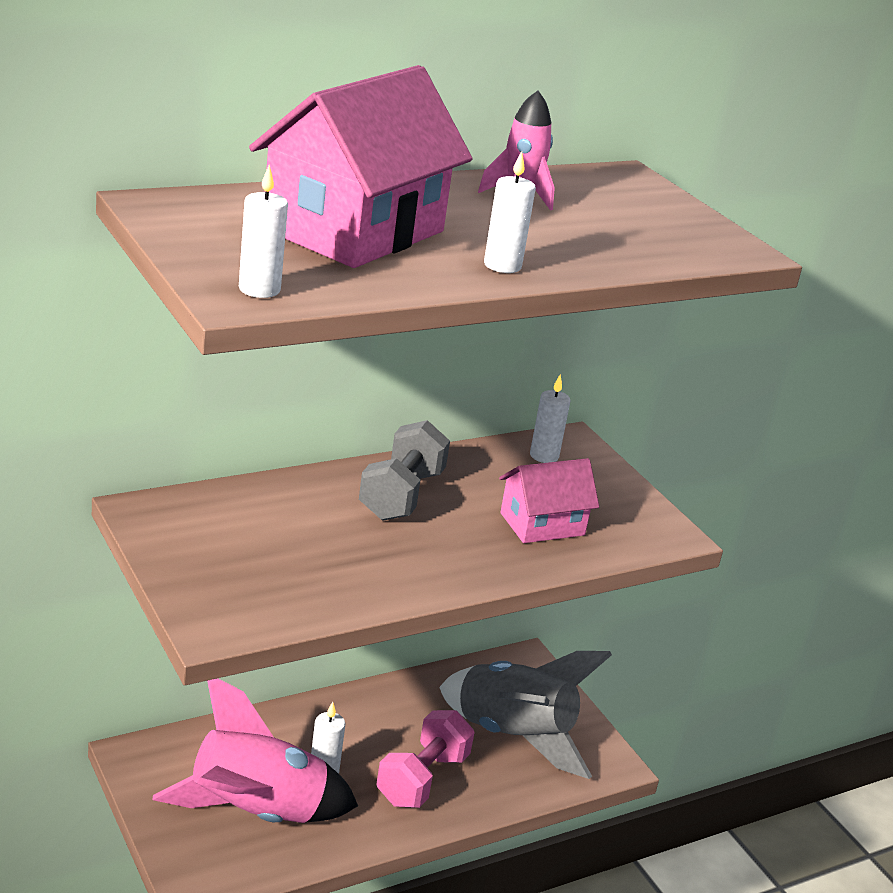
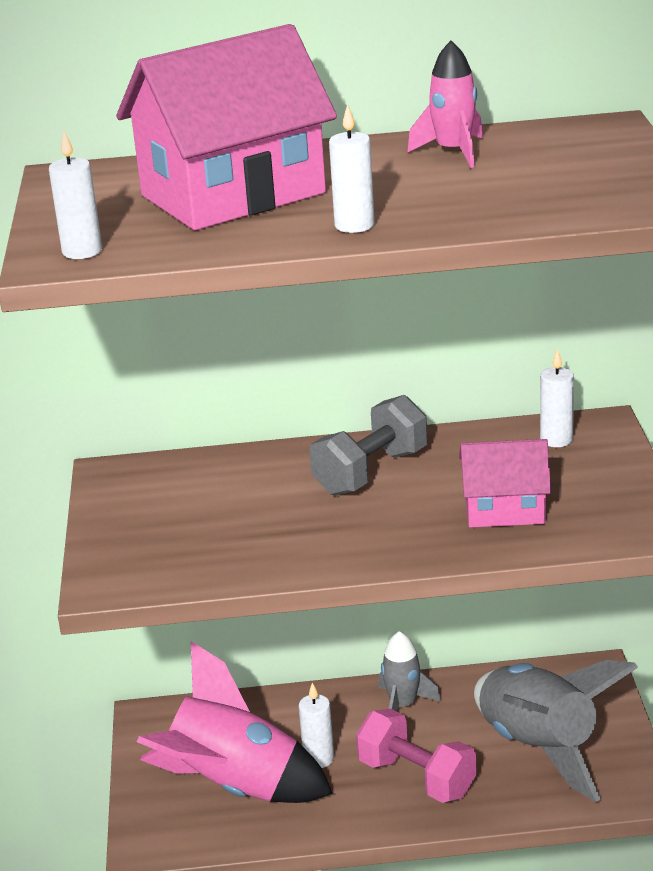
camera: 30 degrees right, 0 degrees up
pink dumbbell [377,710,475,808] -> pink dumbbell turned 75 degrees clockwise [356,709,477,803]
none -> grey rocket [378,631,441,711]

